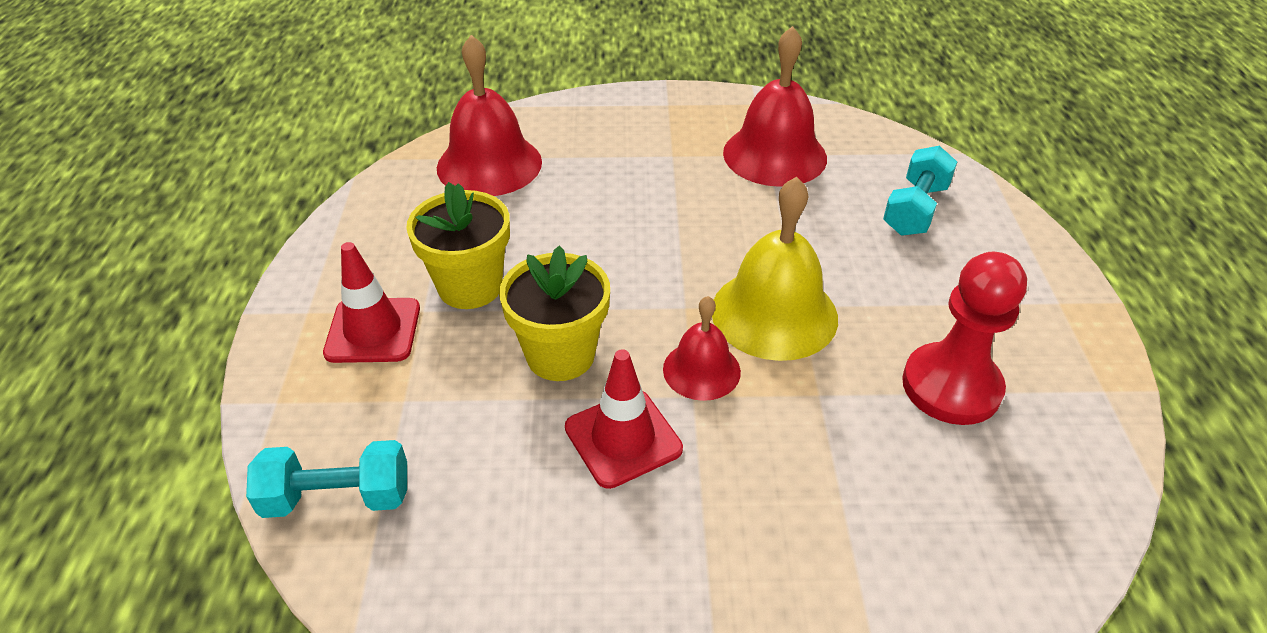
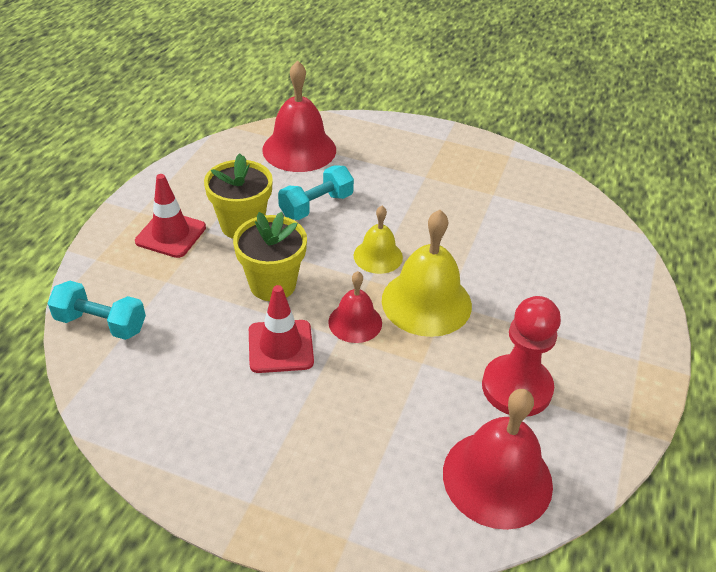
camera: 20 degrees right, 0 degrees up
red bell [723,26,827,187] -> red bell moved to [443,389,553,530]
turquoise dumbbell [883,146,957,236] -> turquoise dumbbell moved to [278,165,354,220]
none -> yellow bell [354,206,403,274]

